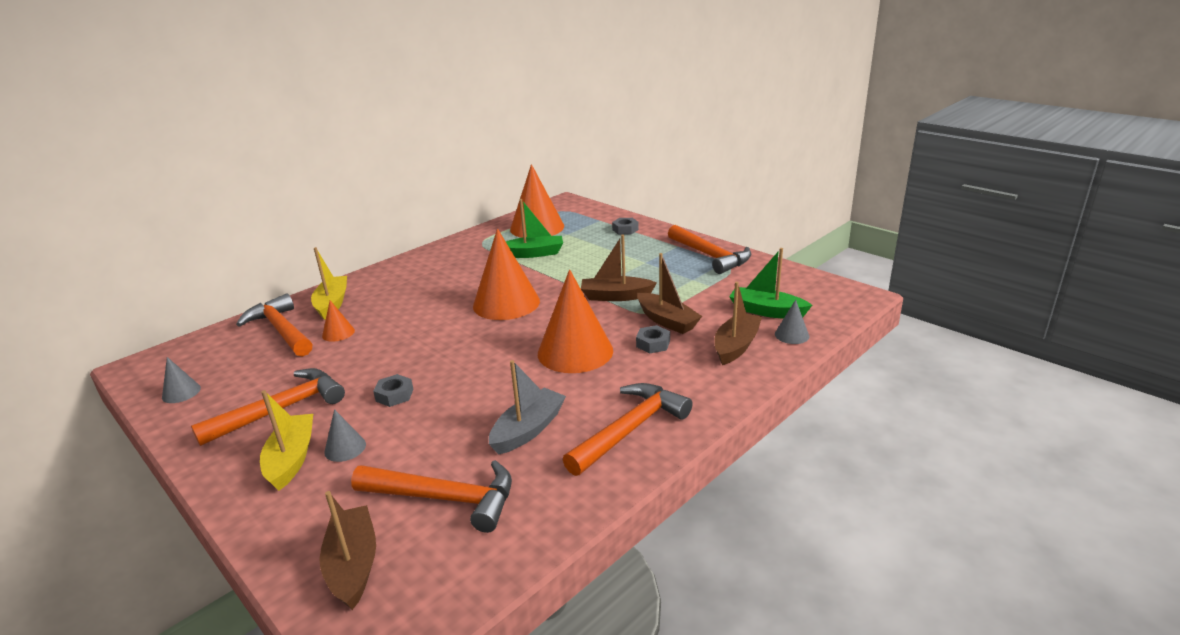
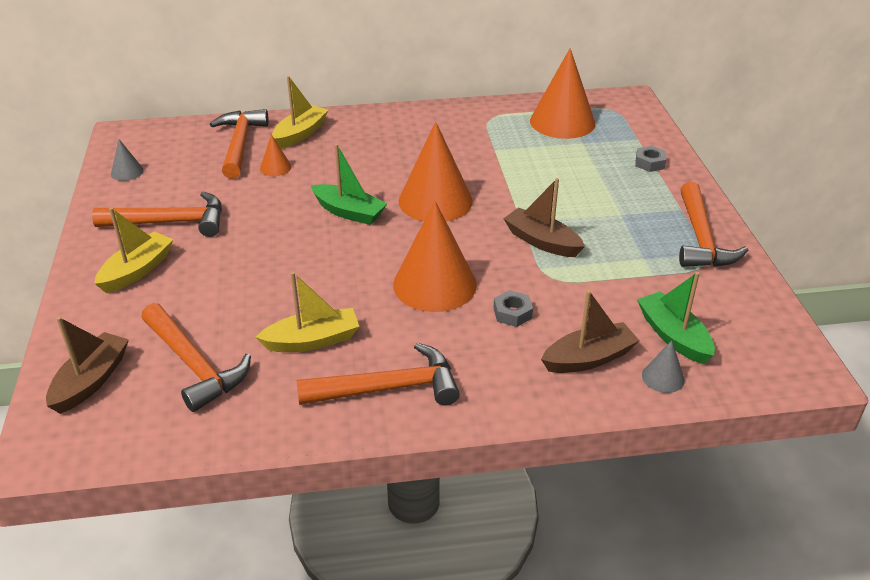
camera: 35 degrees right, 10 degrees up
grey cone [324,409,366,462] -> none
grey nut [373,374,413,407] -> none
grey boat [489,360,566,455] -> yellow boat [256,272,359,352]
green boat [506,199,563,258] -> green boat moved to [311,144,387,225]
brown boat [637,253,702,334] -> none

